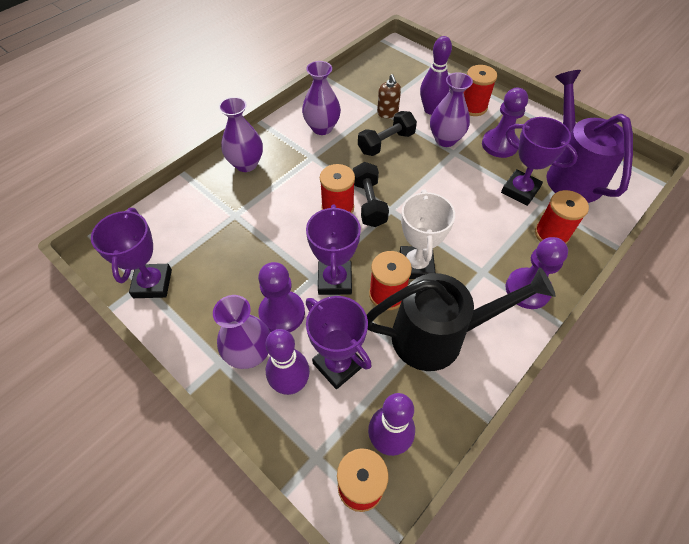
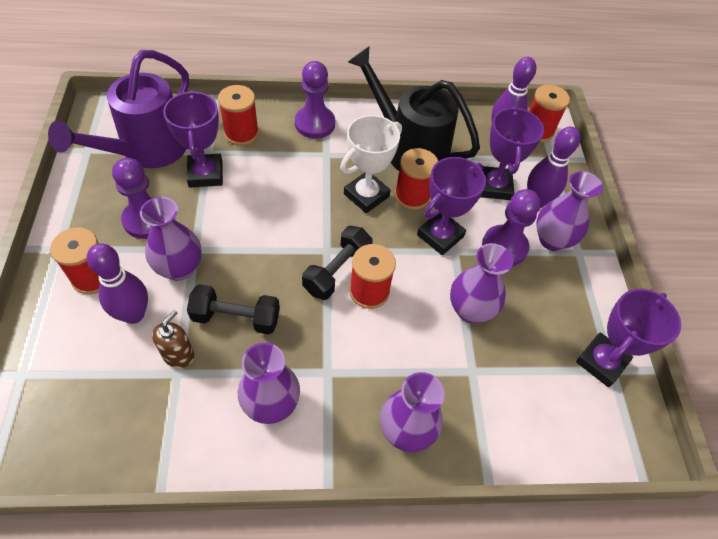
camera: 140 degrees left, 0 degrees up
none -> purple vase [450,243,513,323]

